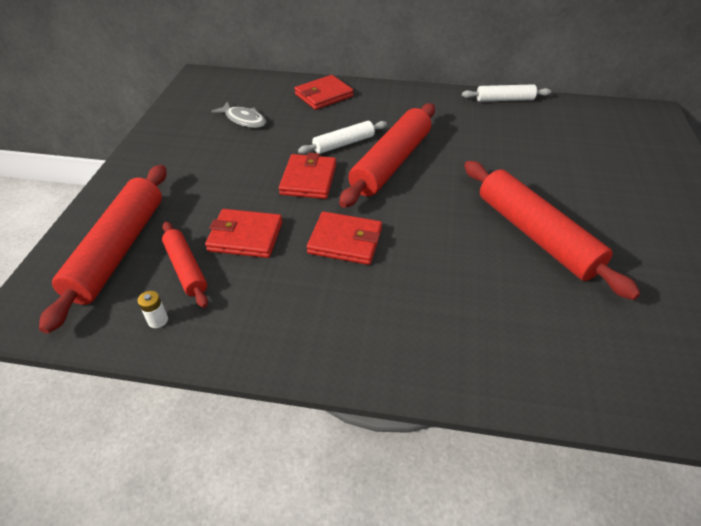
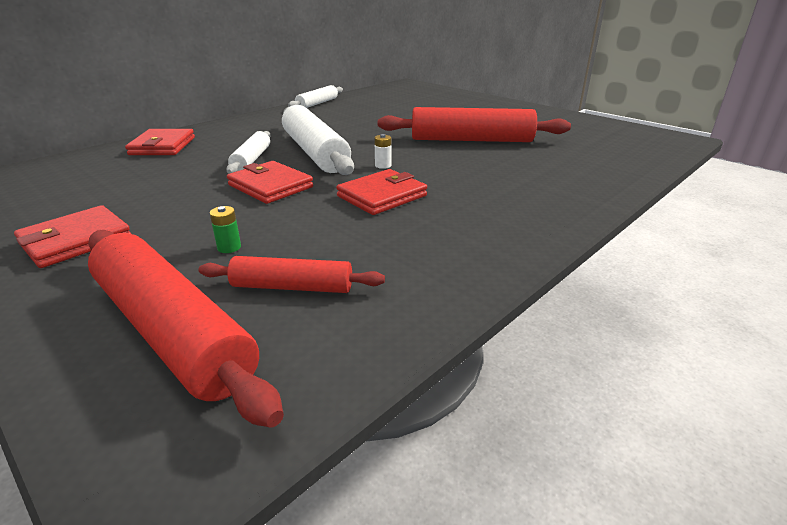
camera: 55 degrees left, 15 degrees down
white battery [138,291,168,328] -> white battery moved to [374,134,391,169]
red wallet [205,209,282,258] -> red wallet moved to [14,205,131,268]
grey fish [211,101,266,128] -> none
red rolling pin [339,103,435,208] -> white rolling pin [282,105,354,175]
none -> green battery [209,206,241,253]

